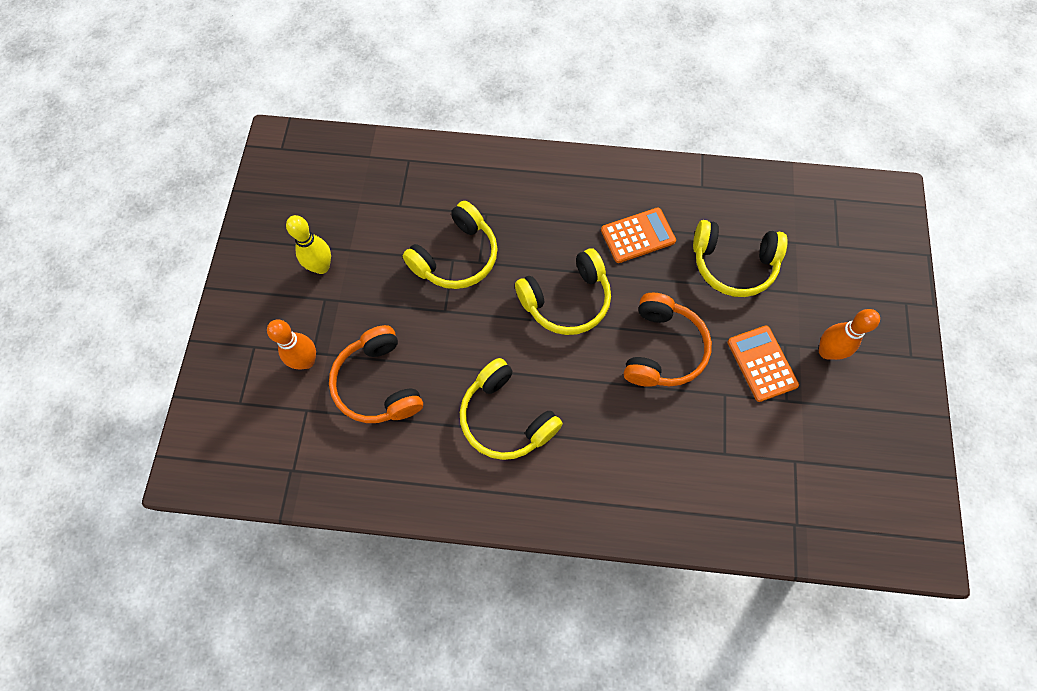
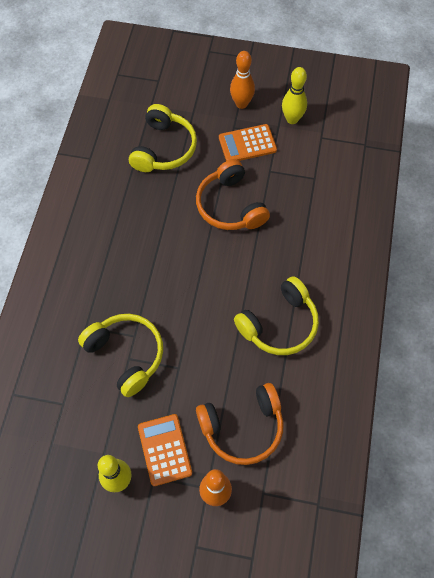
camera: 85 degrees left, 5 degrees down
yellow headphones [515,248,611,335] -> none
orange calculator [601,207,676,263] -> orange calculator moved to [138,414,192,486]
orange headphones [624,293,712,387] -> orange headphones turned 135 degrees counterclockwise [196,159,270,230]
none -> yellow bowling pin [282,67,307,124]

